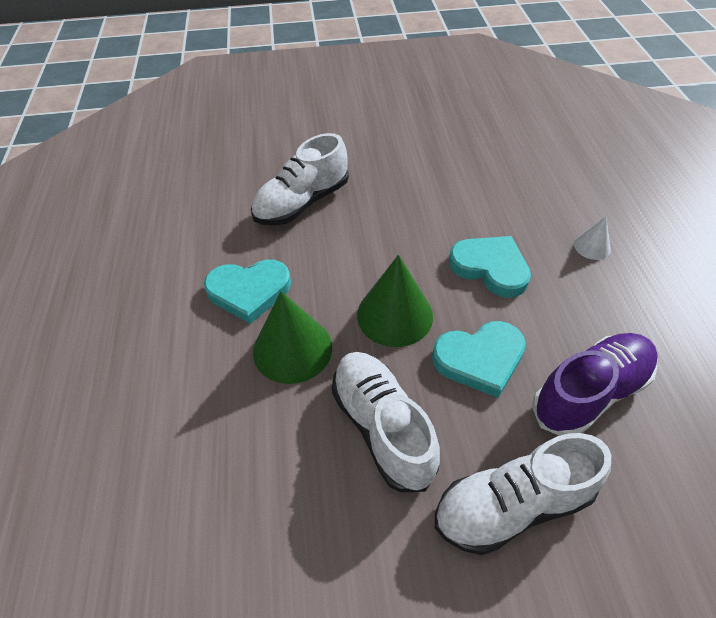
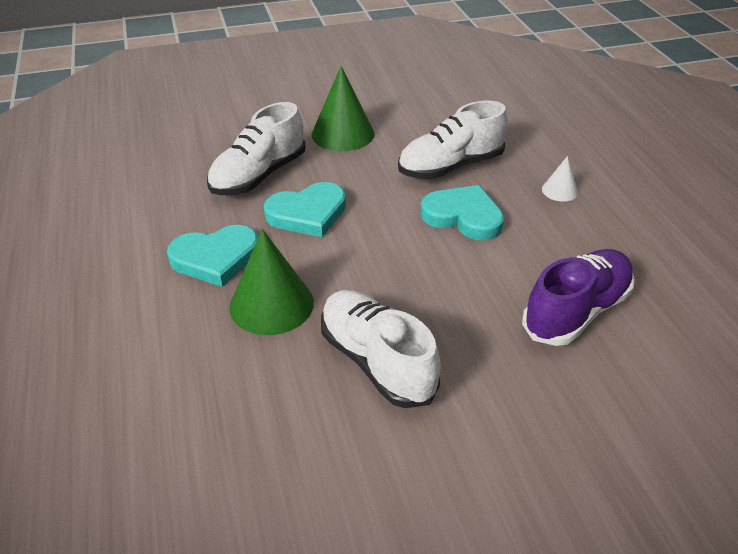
camera: 10 degrees left, 10 degrees down
green cone [357,255,433,347] -> green cone moved to [311,66,375,151]
turquoise heart [432,321,526,398] -> turquoise heart moved to [264,182,346,237]
white shoe [435,433,611,555] -> white shoe moved to [398,100,508,179]

